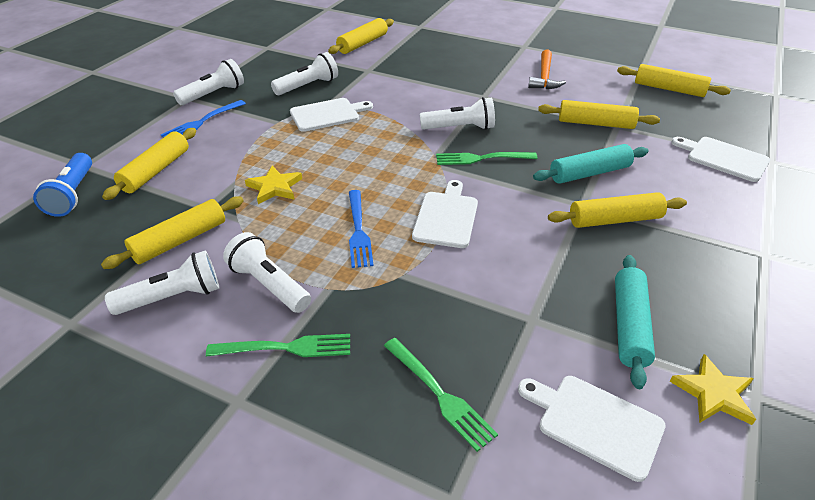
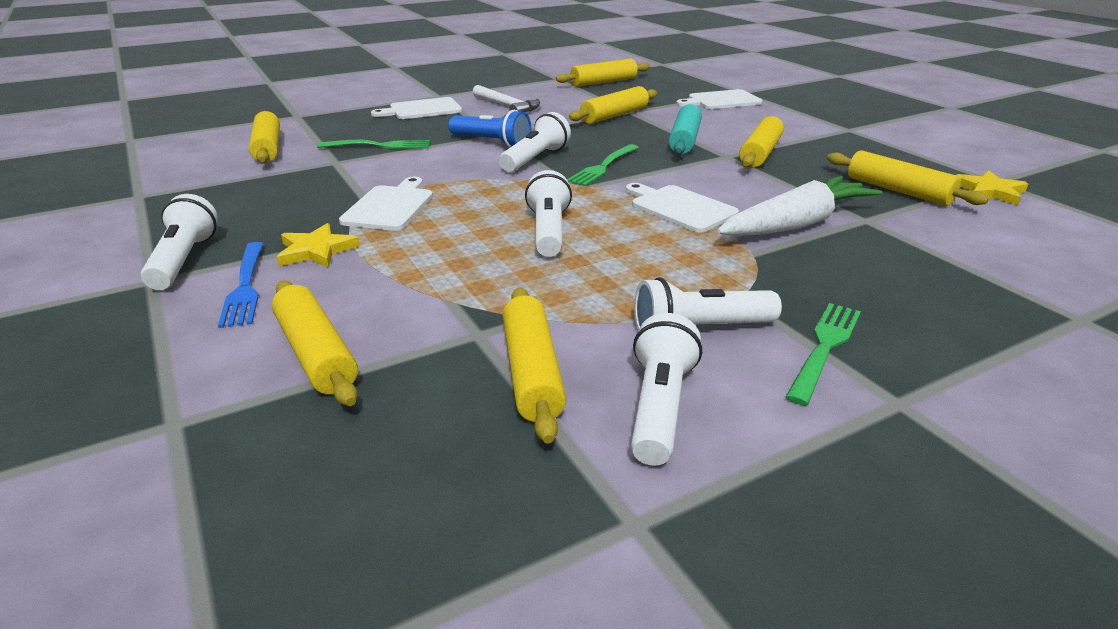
camera: 55 degrees left, 10 degrees down
blue flashlight [33,153,92,217] -> blue flashlight moved to [448,110,531,148]
yellow star [245,166,302,204] -> yellow star moved to [277,223,360,268]
white flashlight [271,52,338,95] -> white flashlight moved to [525,170,572,257]
blue fork [349,190,374,268] -> none
green fork [384,338,498,452] -> green fork moved to [317,139,430,149]
white cutting board [518,376,666,482] -> white cutting board moved to [371,97,462,119]
orange hammer [528,49,566,89] -> white hammer [473,85,540,113]
turquoise rolling pin [615,255,655,389] -> yellow rolling pin [827,150,989,206]
none -> white carrot [717,176,882,236]

